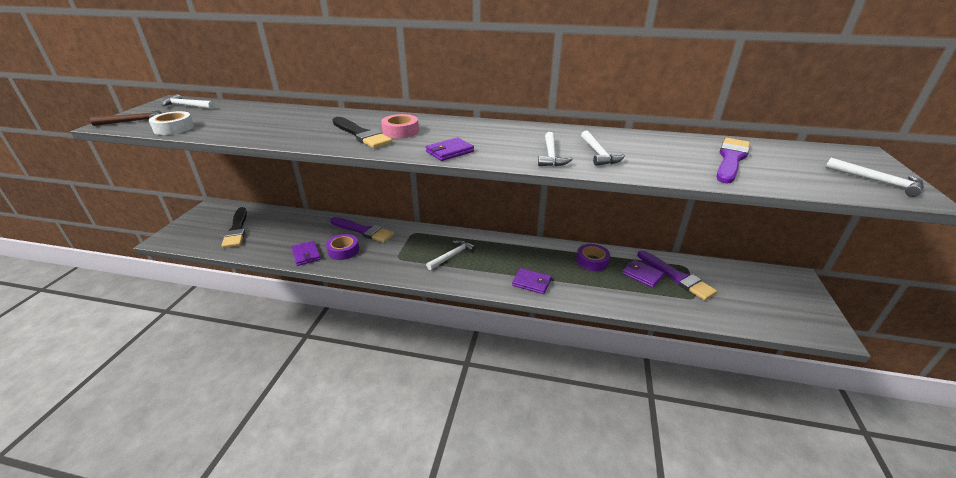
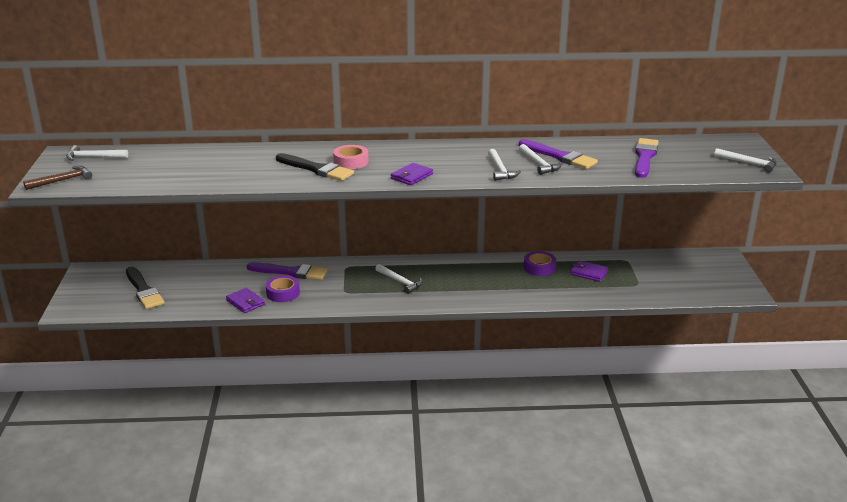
camera: 15 degrees left, 5 degrees down
white tape [149,111,194,135] -> none
white hammer [426,240,476,270] -> white hammer turned 105 degrees clockwise [375,264,423,294]
purple wallet [512,268,551,294] -> none
purple brush [637,250,717,300] -> purple brush moved to [519,139,598,169]

